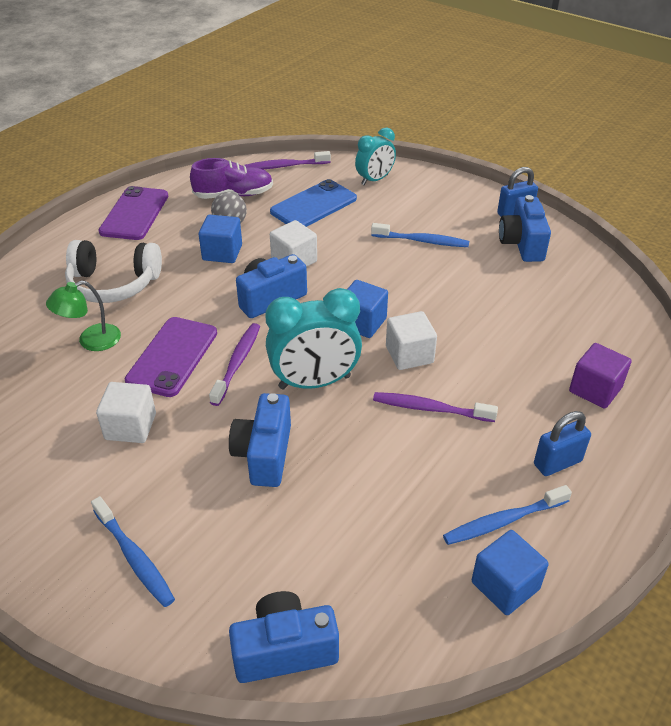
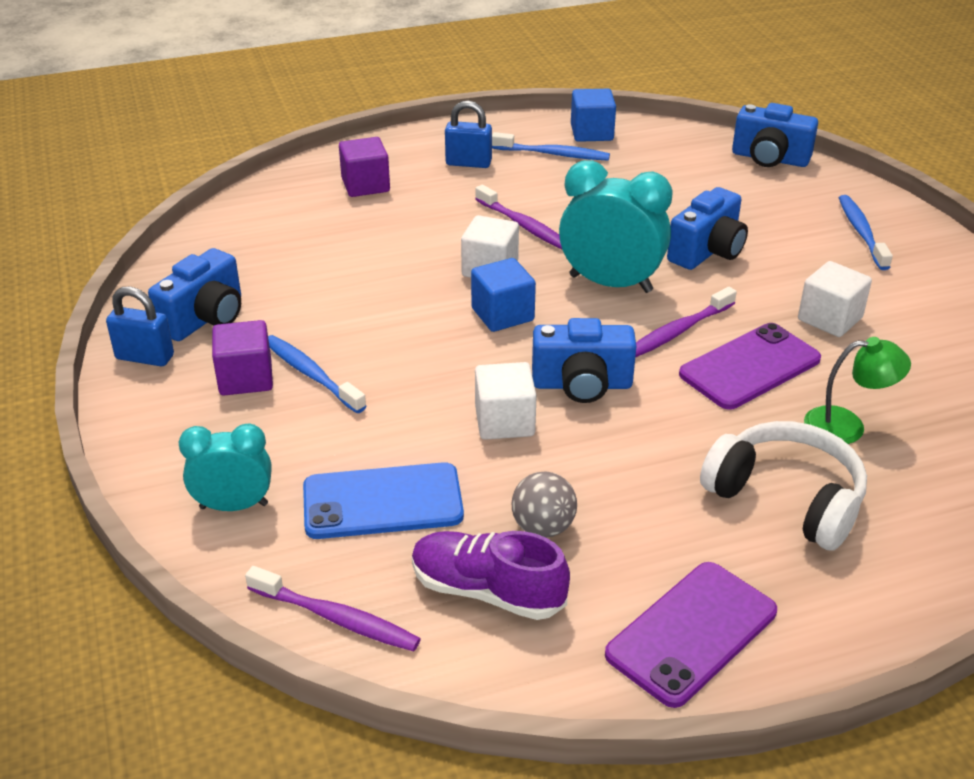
camera: 145 degrees left, 5 degrees down
blue cube [199,215,242,263] -> none
none -> purple cube [212,320,273,395]

